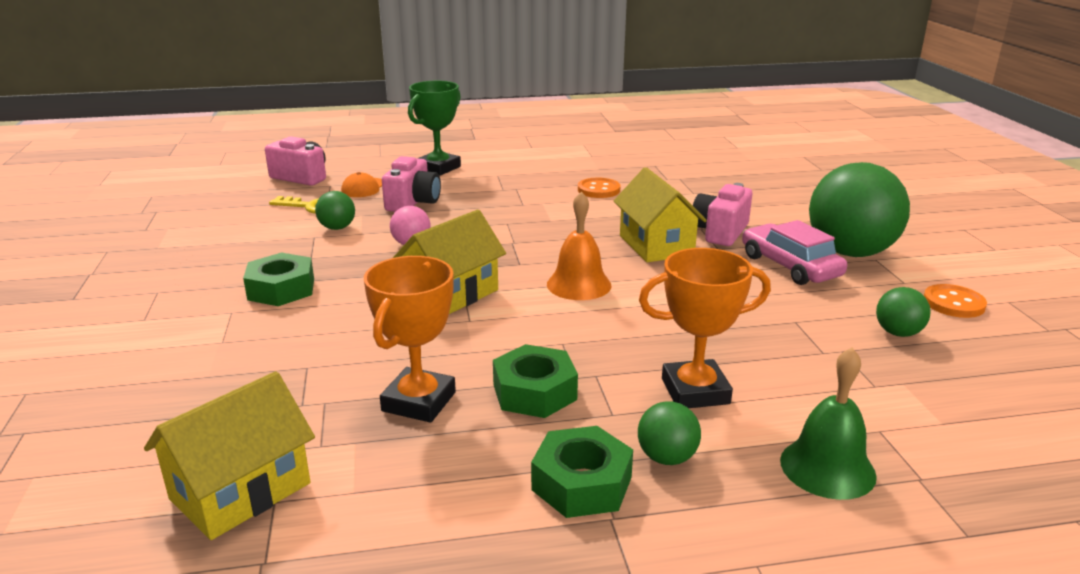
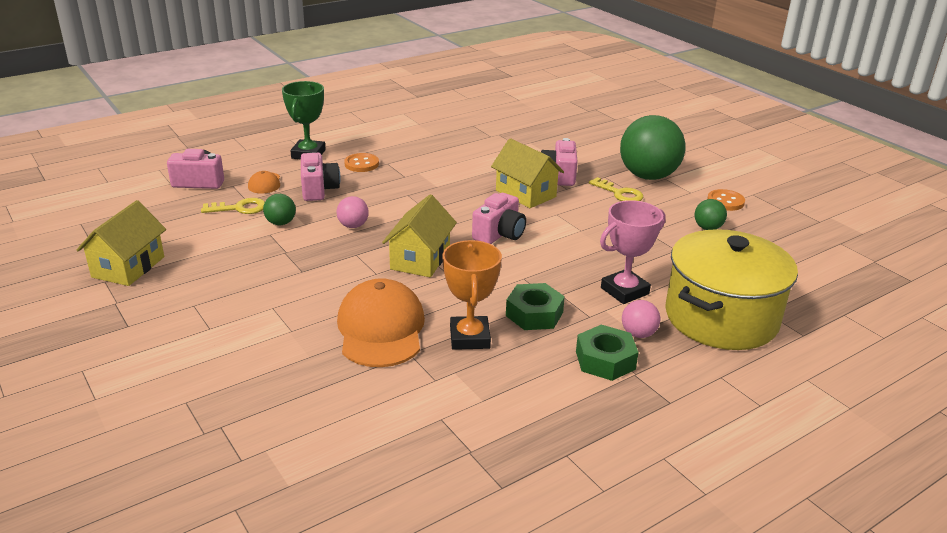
camera: 25 degrees left, 5 degrees up
yellow house [144,371,315,540] -> yellow house moved to [76,200,166,286]
green nut [243,252,314,306] -> none
orange bell [547,192,611,300] -> pink camera [472,193,526,244]
orange button [578,178,620,198] -> orange button moved to [344,153,379,172]
green ball [638,401,701,465] -> pink ball [622,300,660,338]
orange trophy [639,248,771,408] -> pink trophy [600,200,666,304]
pink car [742,220,847,285] -> yellow key [589,177,643,201]
green bell [780,348,877,500] -> yellow pot [665,229,798,350]
none -> orange cap [337,278,425,367]

